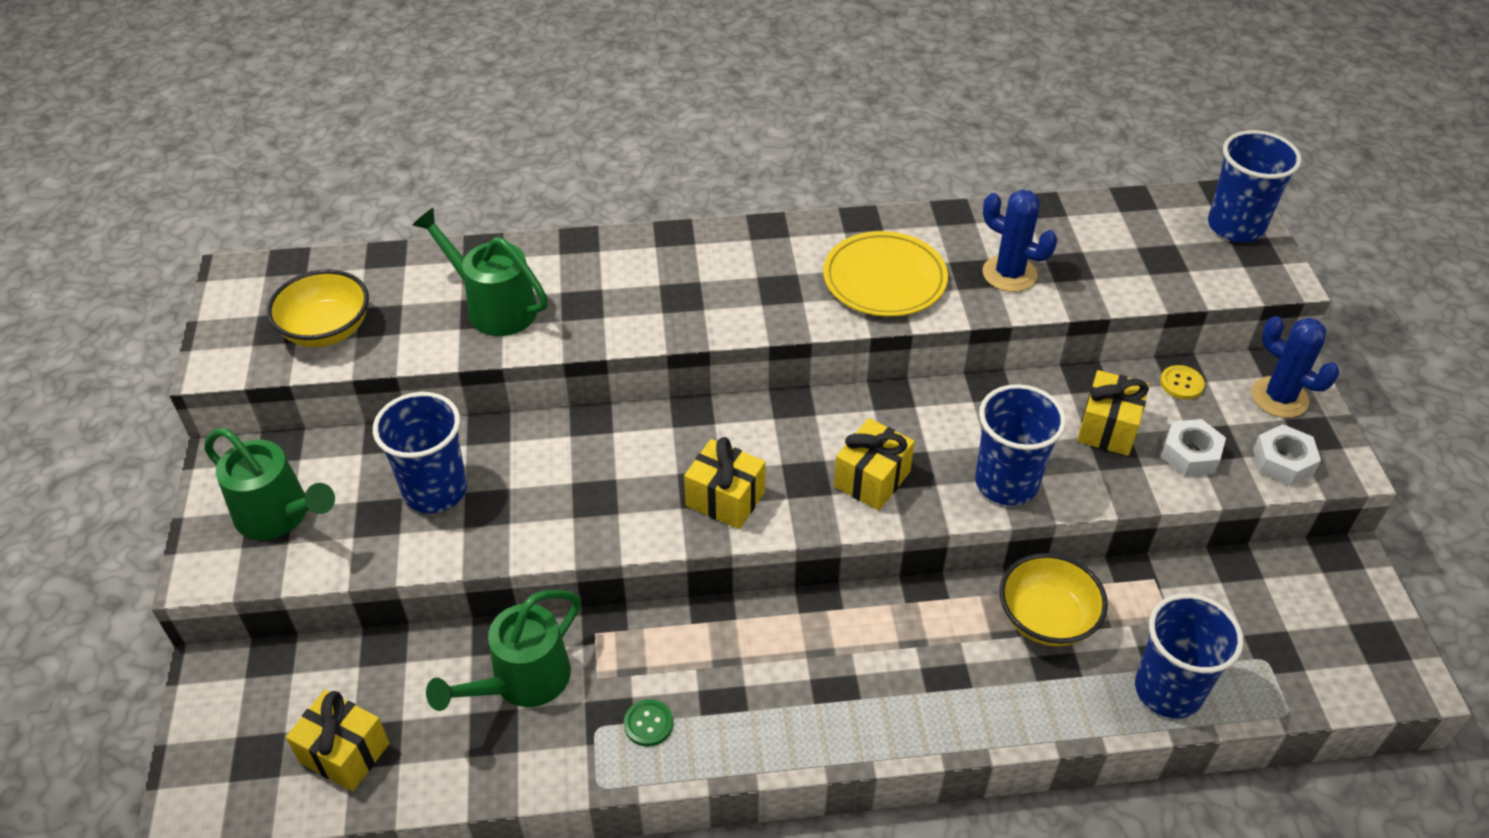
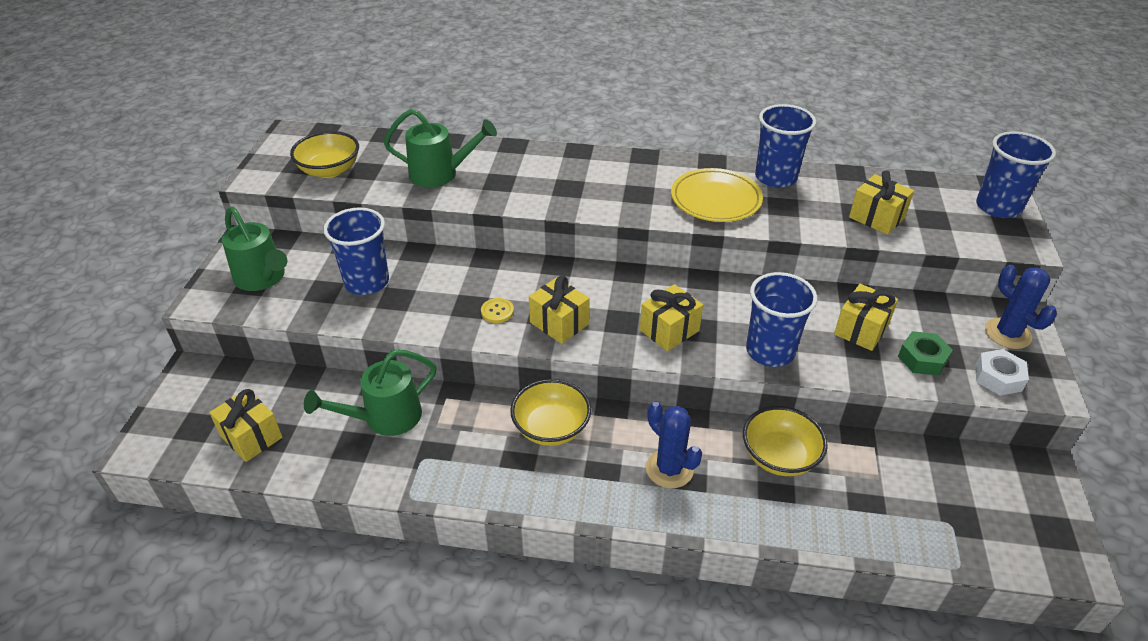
camera: 15 degrees right, 5 degrees down
green watering can [412,208,548,336] -> green watering can turned 135 degrees clockwise [384,109,497,187]
green button [624,699,673,746] -> none
blue cactus [982,190,1057,292] -> blue cactus moved to [646,402,702,488]
blue cup [1135,593,1244,719] -> blue cup moved to [755,104,816,188]
yellow button [1160,365,1205,400] -> yellow button moved to [481,298,514,323]
white nut [1161,419,1226,476] -> green nut [898,331,953,376]
none -> yellow bowl [510,379,591,446]
none -> yellow gift [849,170,914,235]

